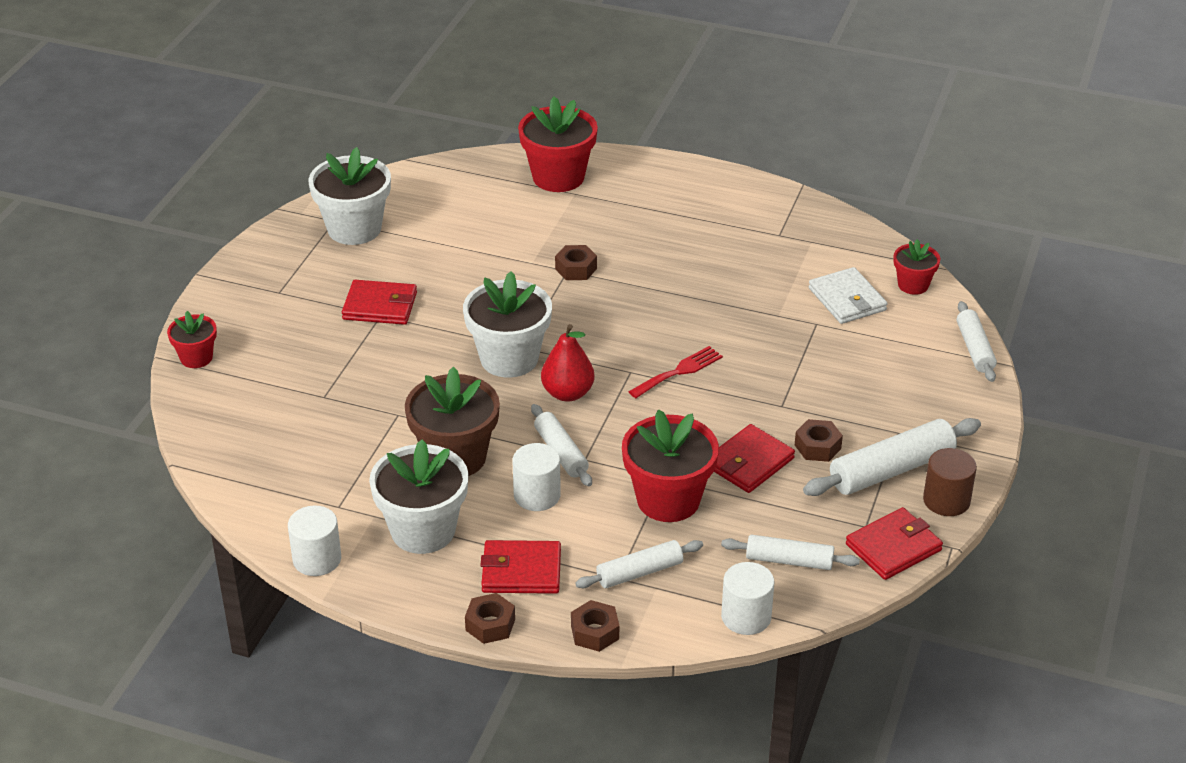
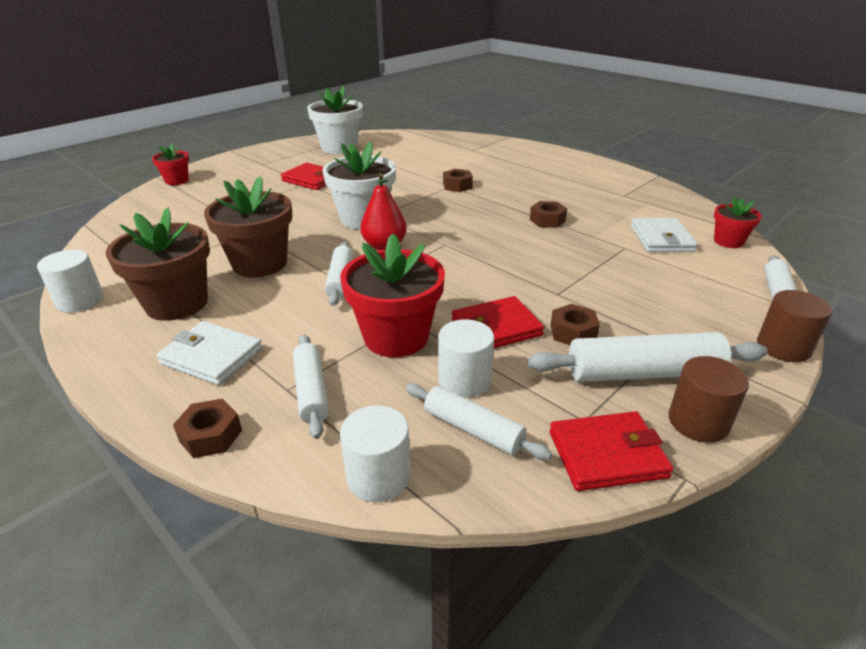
camera: 25 degrees right, 5 degrees down
white flower pot [369,439,469,554] -> brown flower pot [106,208,210,321]
brown nut [465,593,515,644] -> brown nut moved to [530,201,567,228]
red wallet [480,540,561,594] -> white wallet [157,321,263,385]
white cylinder [512,443,561,511] -> white cylinder moved to [438,319,494,398]
red flower pot [518,96,598,192] -> none
white rolling pin [575,540,703,589] -> white rolling pin turned 75 degrees clockwise [293,334,329,439]
red fork [628,346,723,398] -> none
none -> brown cylinder [757,290,832,362]

